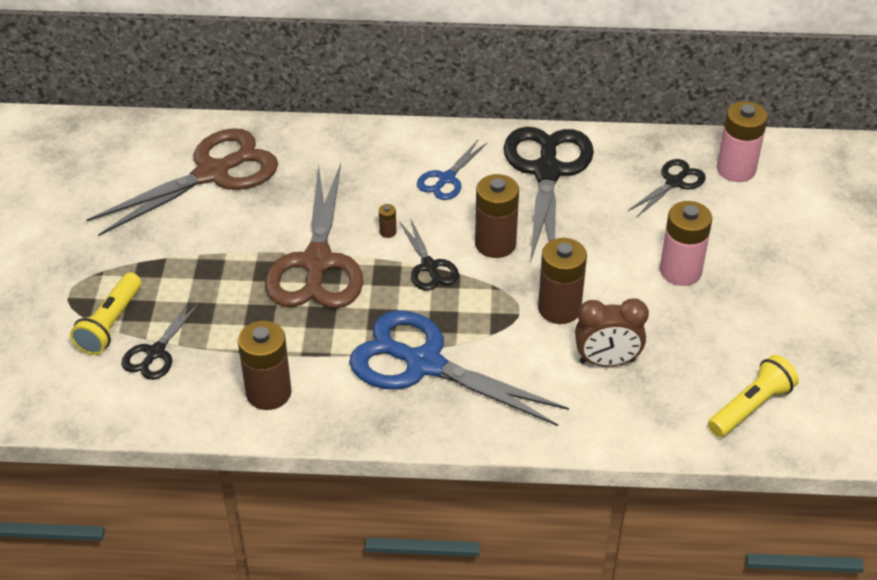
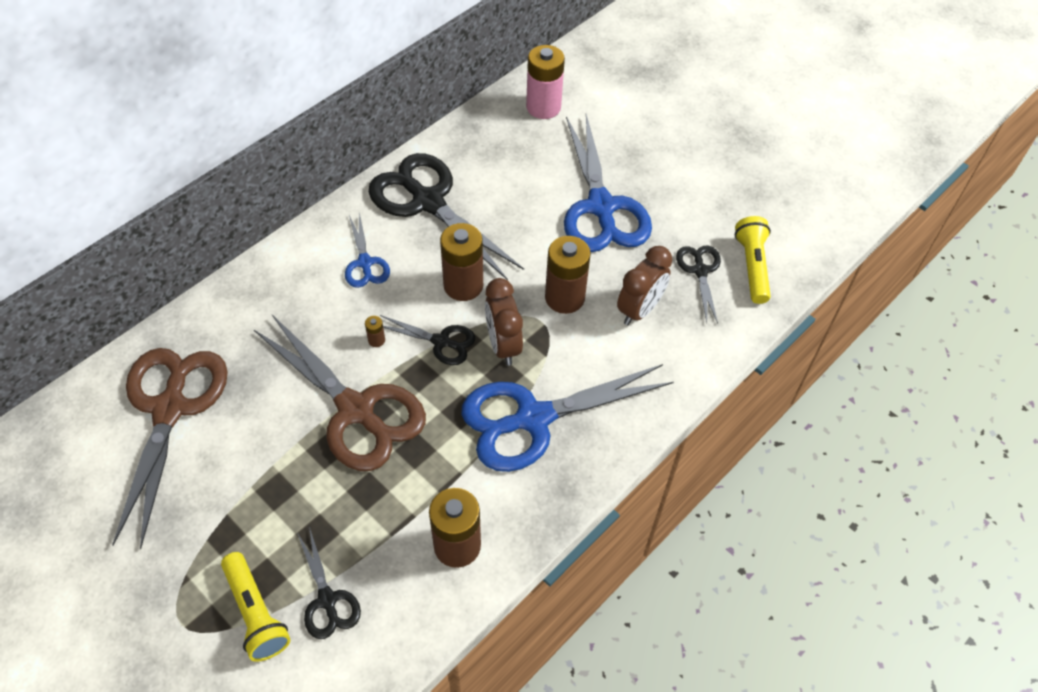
camera: 50 degrees left, 10 degrees up
black scissors [628,159,706,217] -> black scissors moved to [676,245,721,324]
pink battery [660,201,712,286] -> blue scissors [564,114,652,252]
none -> brown clock [485,278,523,366]

